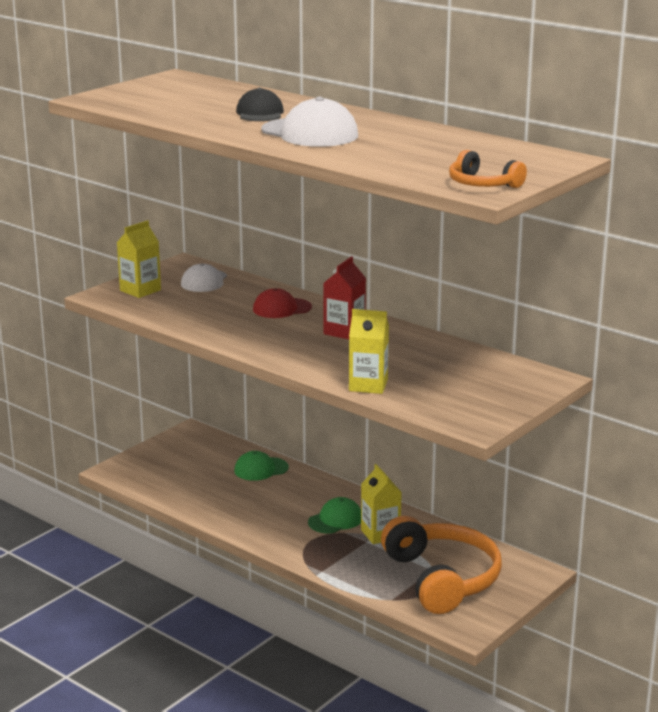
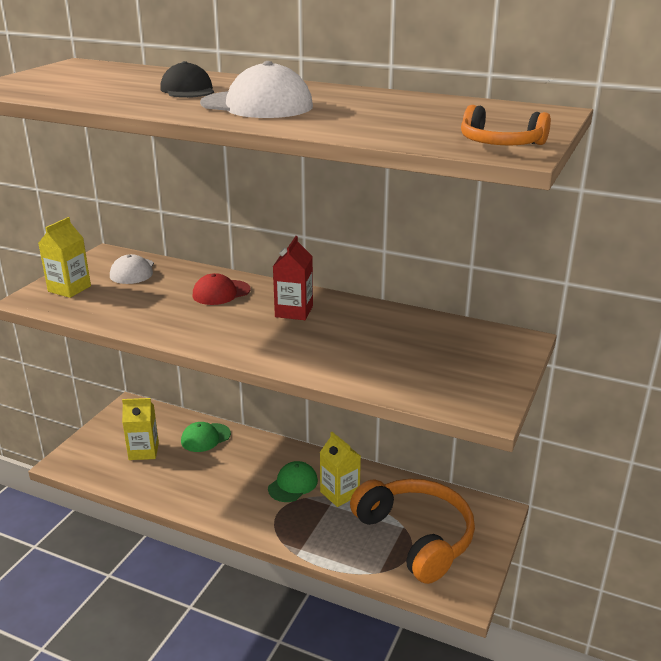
camera: 15 degrees left, 5 degrees up
yellow carton [349,309,389,394] -> yellow carton moved to [122,398,159,460]

